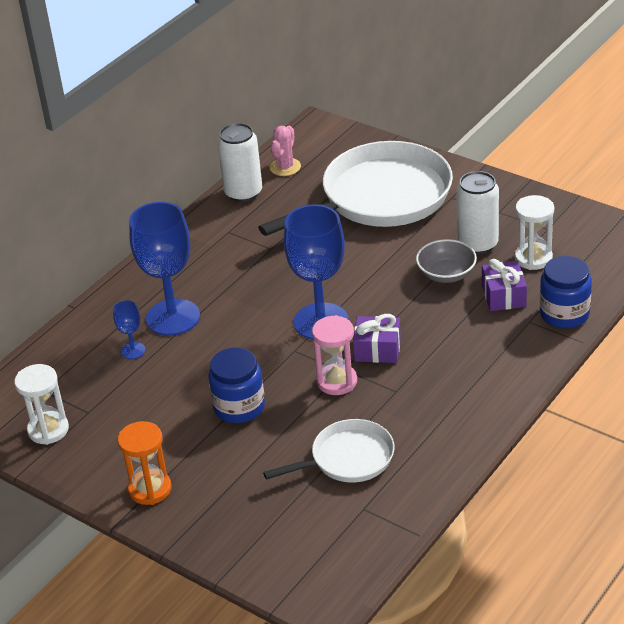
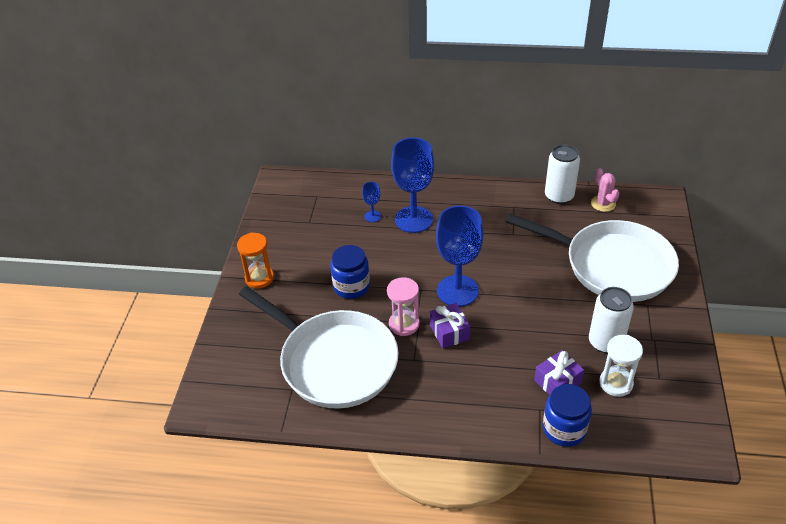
camera: 60 degrees right, 5 degrees up
white hourglass [14,364,69,445] -> none
white pan [263,419,394,483] -> white pan [239,286,399,409], size x1.90
pink cactus [270,126,301,176] -> pink cactus turned 75 degrees clockwise [591,168,619,212]
grey bowl [416,239,477,283] -> none

